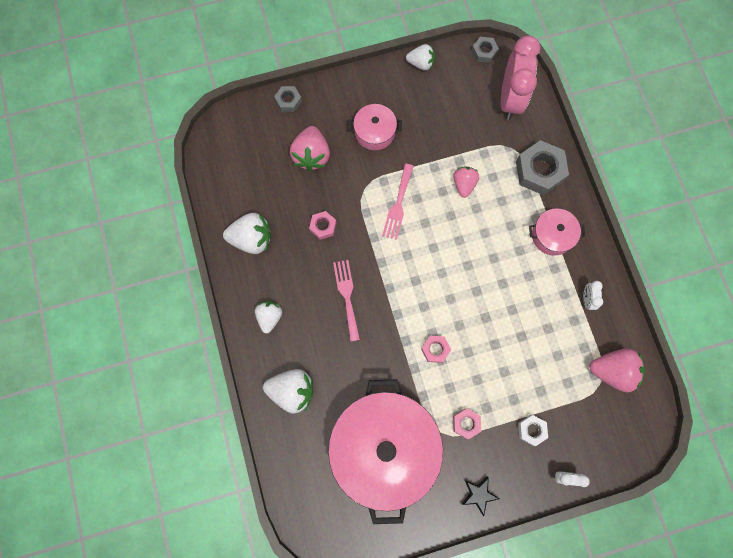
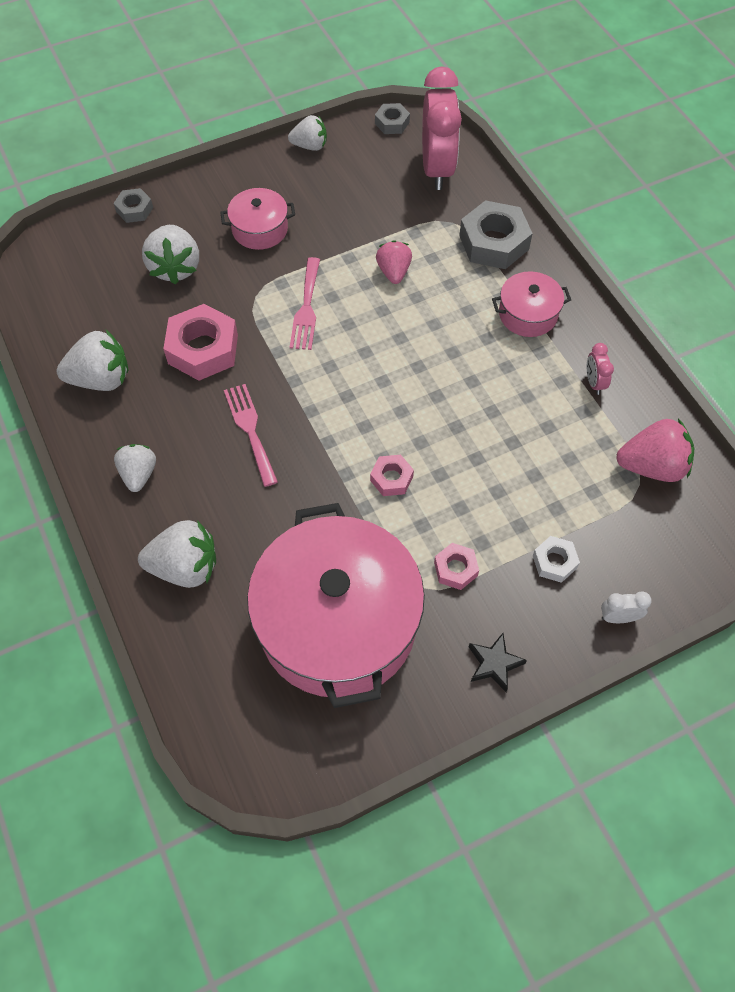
camera: 10 degrees left, 15 degrees down
pink strawberry [290,126,330,171] -> white strawberry [142,225,199,285]
pink nut [309,211,336,240] -> pink nut [163,304,238,381], size x1.89
white clock [583,281,603,310] -> pink clock [587,343,614,395]

